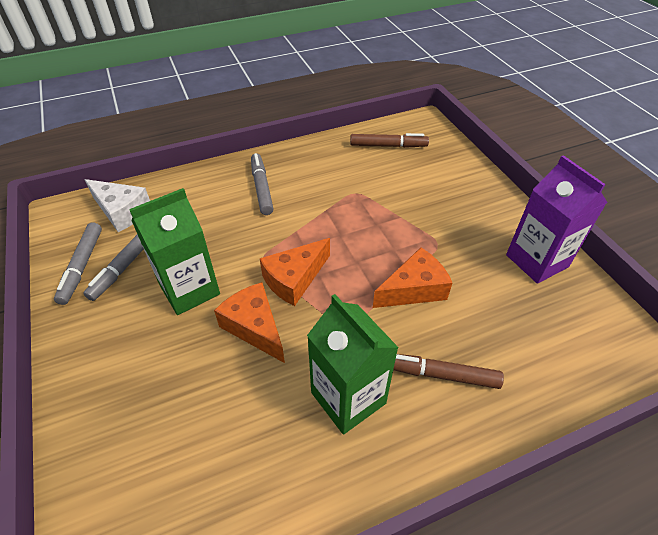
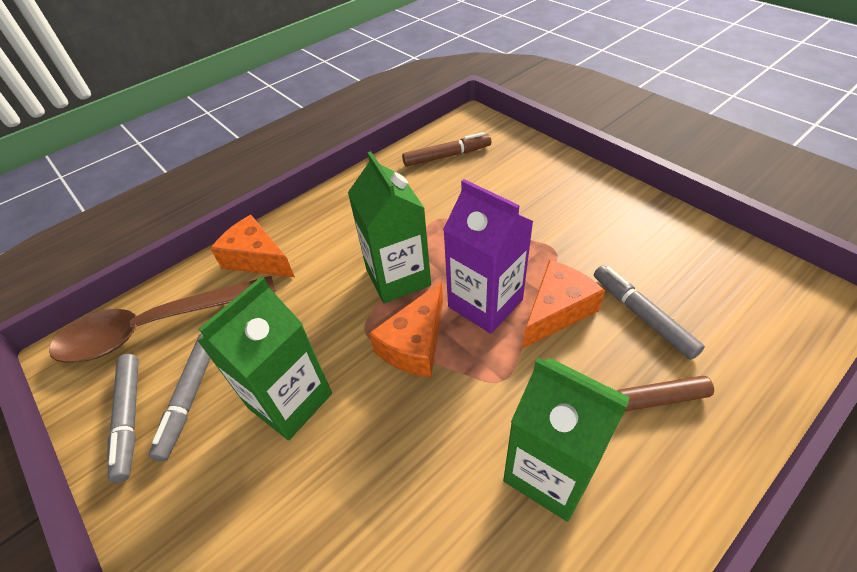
camera: 15 degrees left, 0 degrees up
white cheese [84,179,150,232] -> brown spoon [49,276,276,363]
orange cheese [214,282,285,363] -> orange cheese moved to [210,215,295,277]
grey marker [251,153,273,215] -> grey marker moved to [594,265,705,360]
purple carton [506,155,607,284] -> purple carton moved to [443,179,534,334]
none -> green carton [348,151,431,303]

